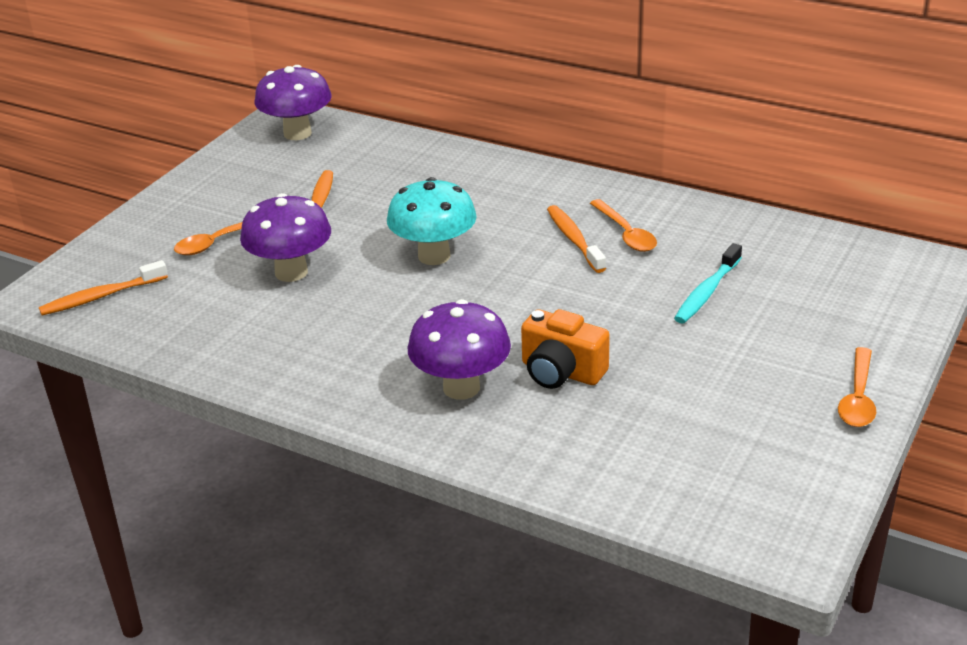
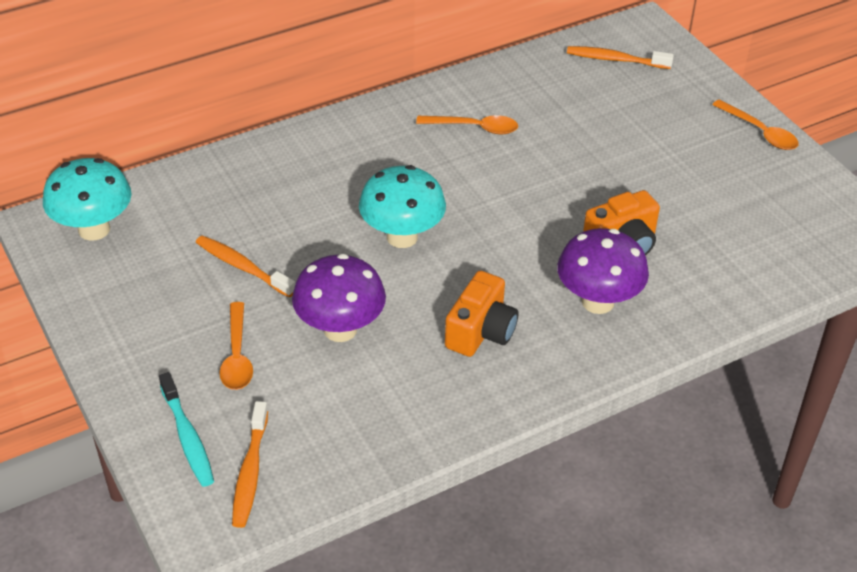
camera: 60 degrees left, 10 degrees up
purple mushroom [254,65,332,140] -> turquoise mushroom [43,158,132,241]
orange toothbrush [547,205,606,273] -> orange toothbrush moved to [567,46,674,69]
turquoise toothbrush [674,243,742,323] -> turquoise toothbrush moved to [159,372,214,487]
none -> orange camera [445,271,518,357]

